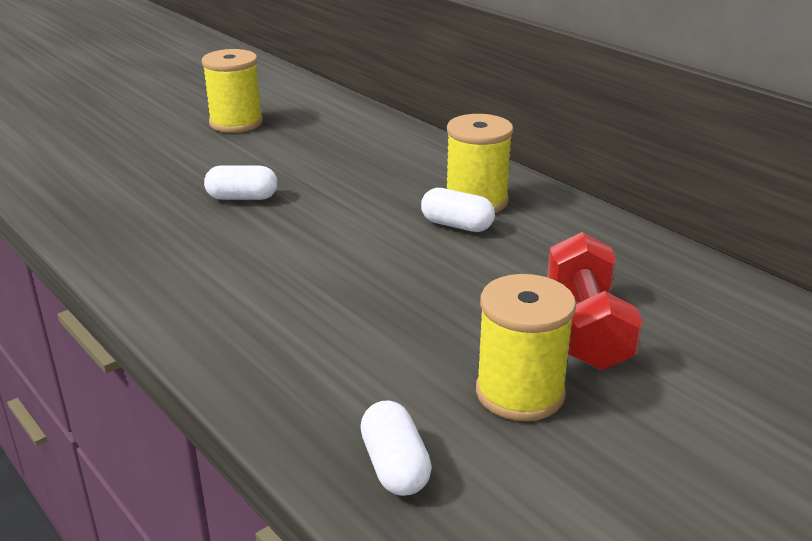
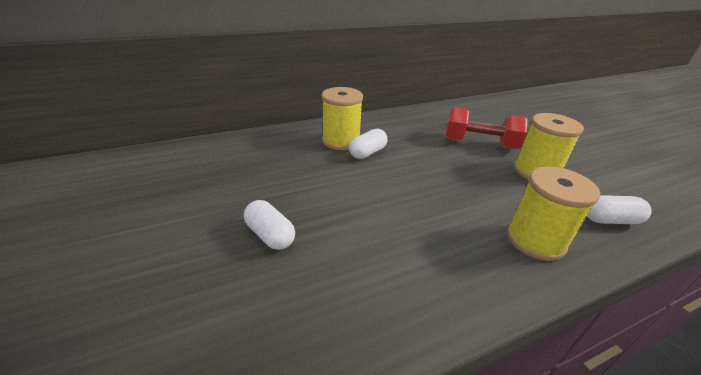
camera: 75 degrees left, 5 degrees up
yellow spool [202,49,263,133] -> yellow spool moved to [507,166,600,261]
white capsule [204,165,278,200] -> white capsule turned 60 degrees counterclockwise [244,200,295,250]

